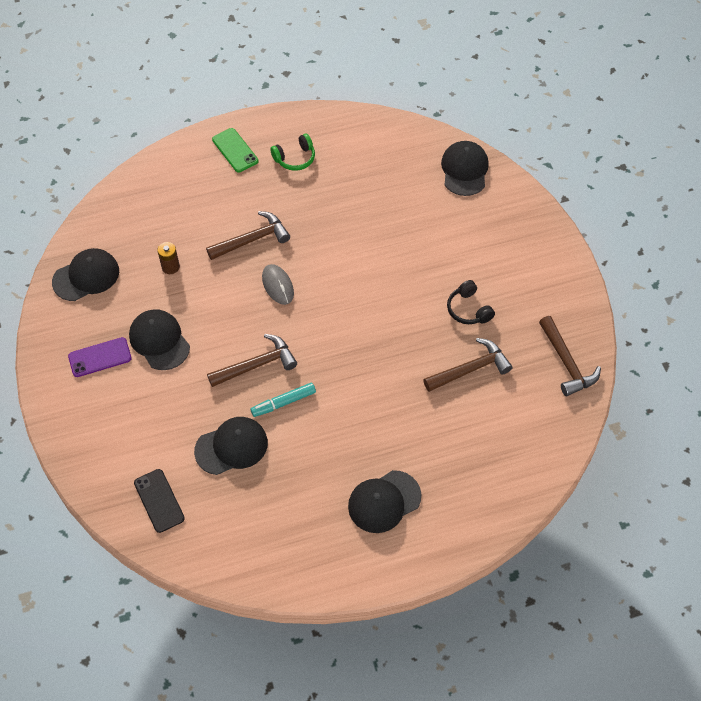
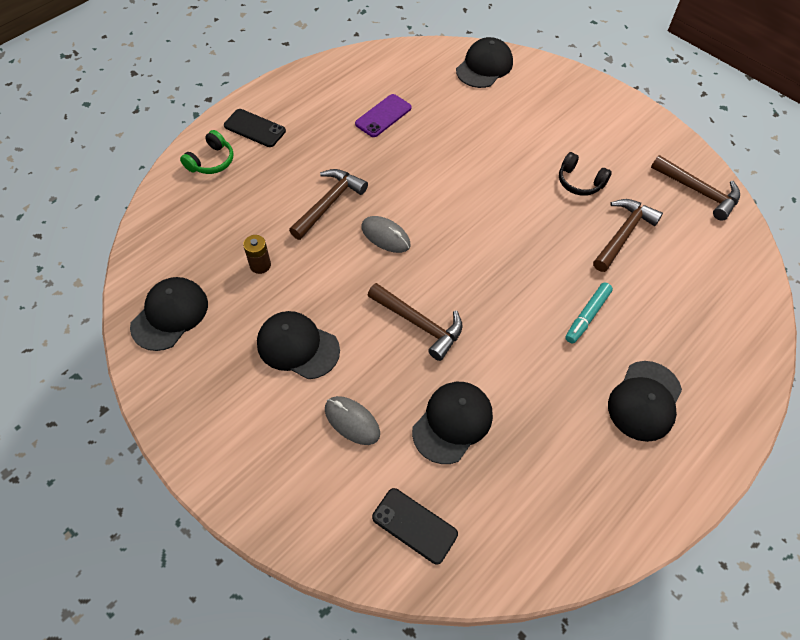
camera: 30 degrees left, 0 degrees up
purple phone [68,337,132,377] -> purple phone moved to [355,94,412,137]
brown hammer [207,334,297,387] -> brown hammer turned 90 degrees clockwise [367,283,463,361]
green phone [212,128,258,172] -> black phone [224,109,286,147]
turquoise marker [250,383,316,417] -> turquoise marker moved to [565,282,613,344]
green headphones [270,133,315,171] -> green headphones moved to [180,130,234,174]
black cap [441,141,489,196] -> black cap turned 60 degrees clockwise [456,37,513,88]
none -> grey mouse [325,396,380,445]

